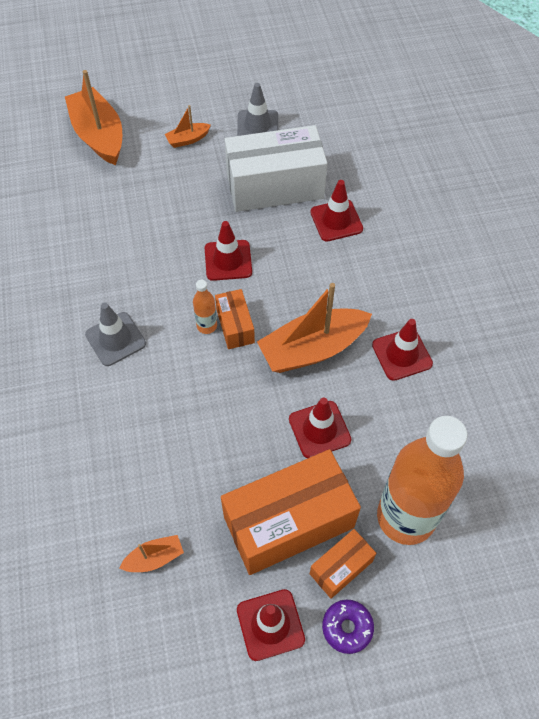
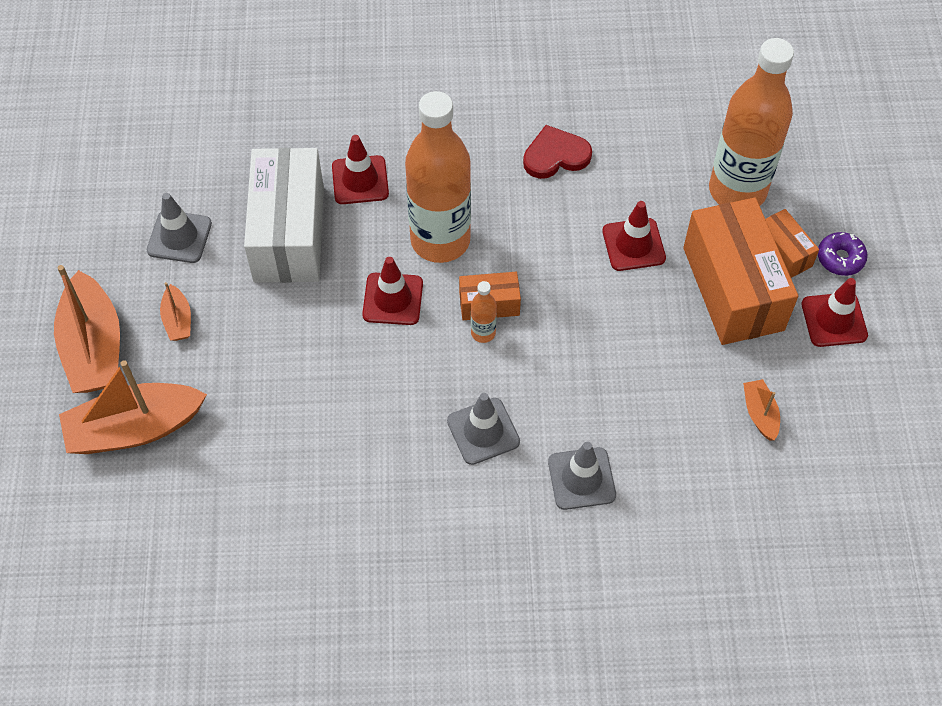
camera: 80 degrees left, 0 degrees up
orange boat [257,283,372,373] -> orange boat moved to [54,265,120,393]
red traffic cone [372,319,433,381] -> red heart [523,125,592,179]
none -> orange bottle [405,91,471,263]
none -> grey traffic cone [548,442,616,510]

